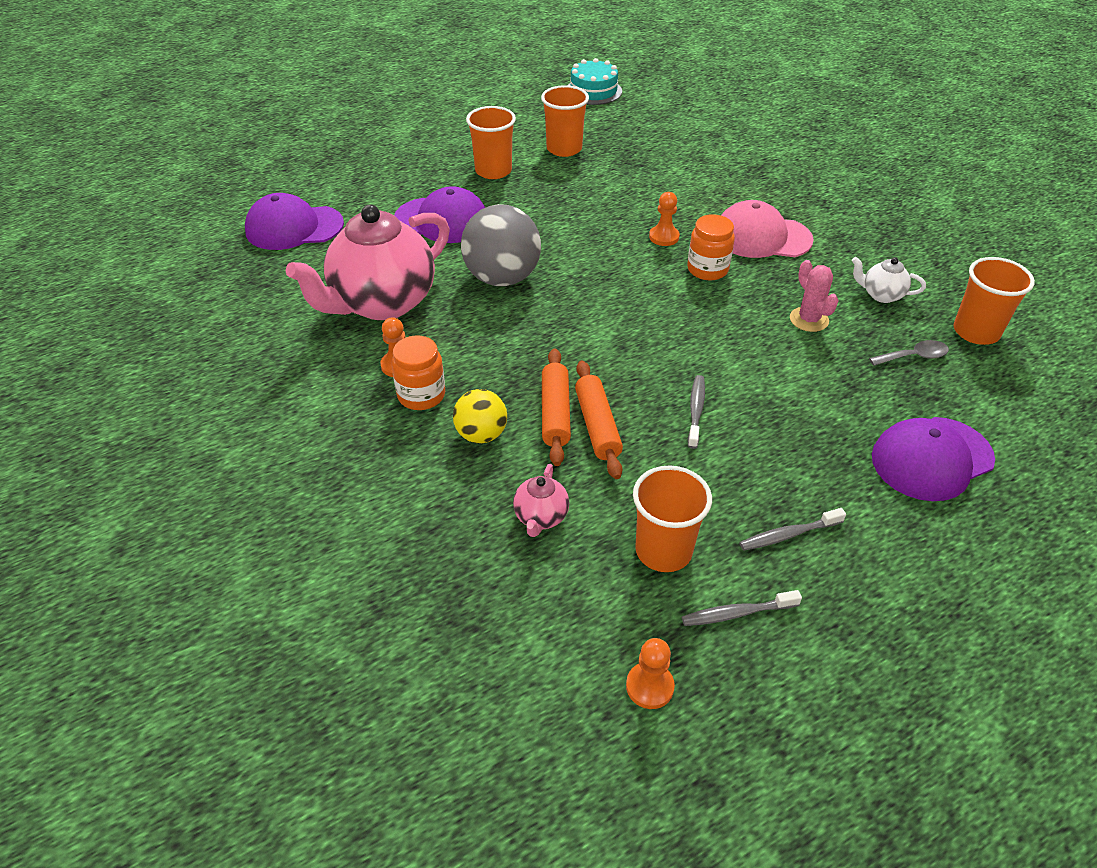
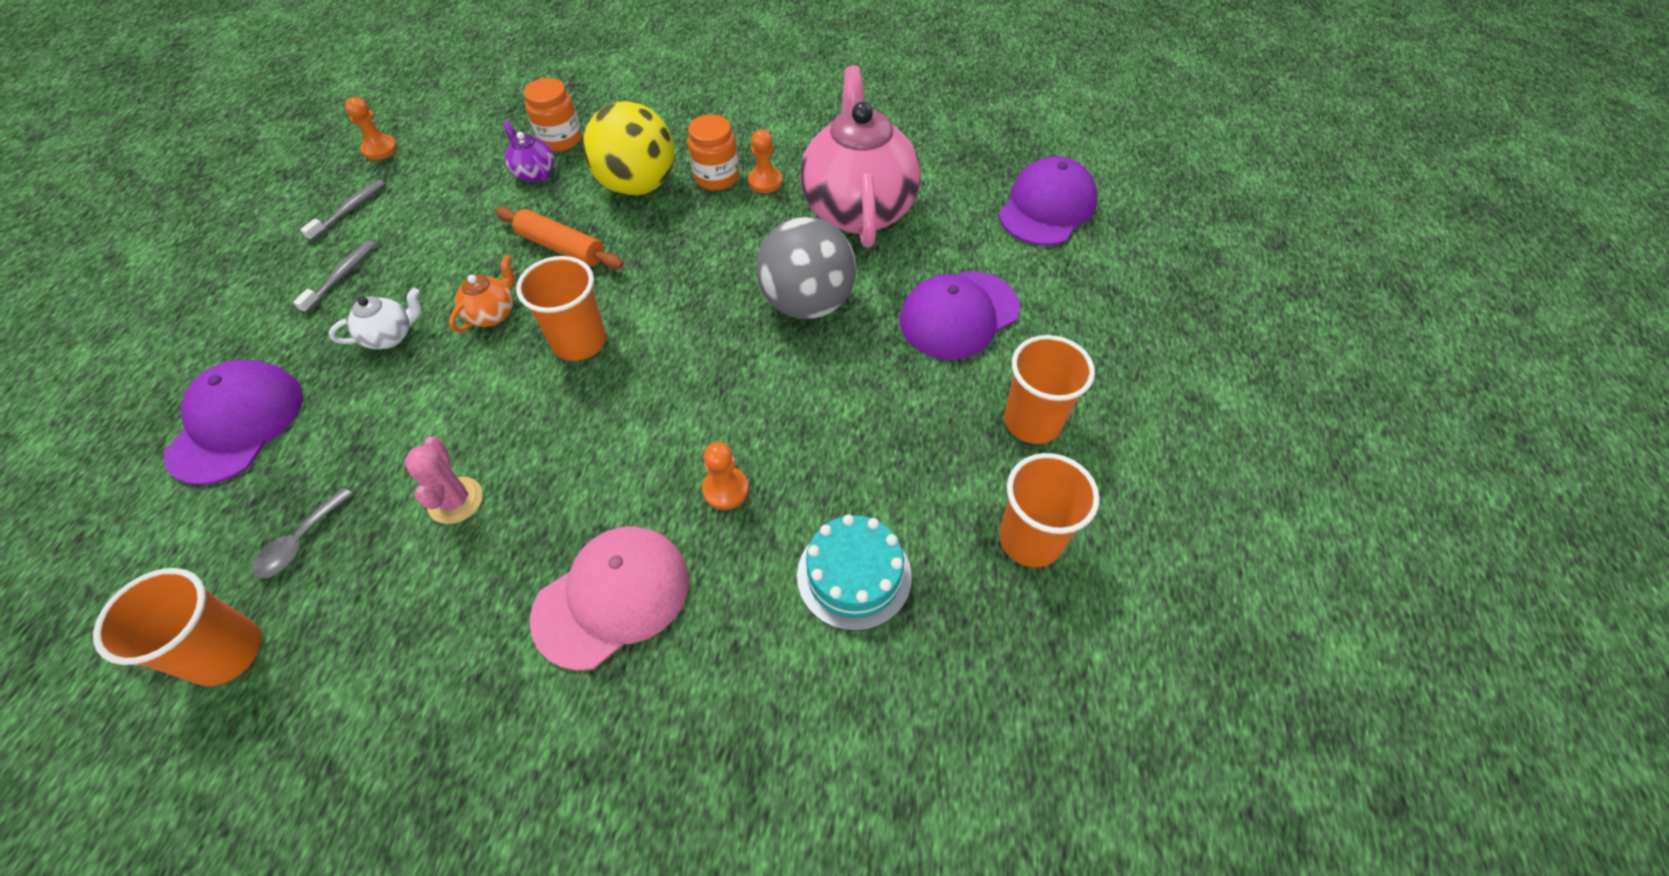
camera: 130 degrees right, 10 degrees up
yellow ball [453,389,507,444] -> yellow ball [583,101,674,196], size x1.75
pink teapot [513,464,569,537] -> purple teapot [503,121,554,182]
orange rolling pin [542,348,571,466] -> none
turquoise cake [568,58,622,105] -> turquoise cake moved to [797,514,912,631]
orange cup [633,465,712,572] -> orange cup moved to [516,256,606,361]
orange jar [687,214,735,280] -> orange jar moved to [524,78,582,152]
grey toothbrush [688,375,705,449] -> orange teapot [449,255,514,332]
pink cactus [790,260,839,332] -> pink cactus turned 60 degrees clockwise [404,437,483,524]
white teapot [852,257,926,303] -> white teapot moved to [328,288,422,349]

